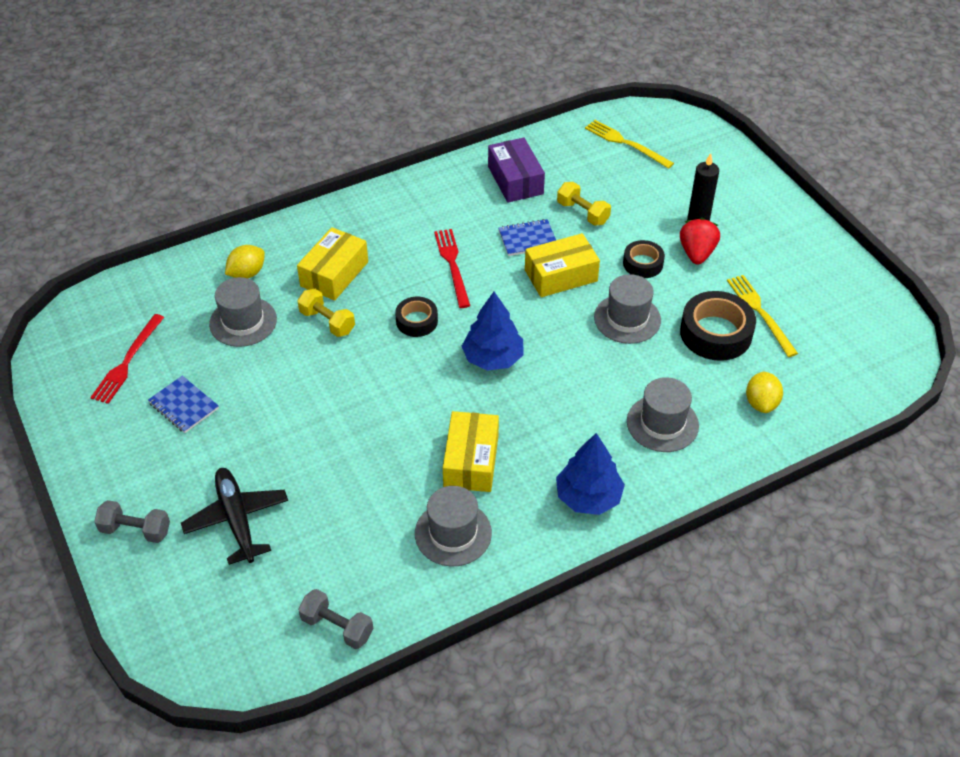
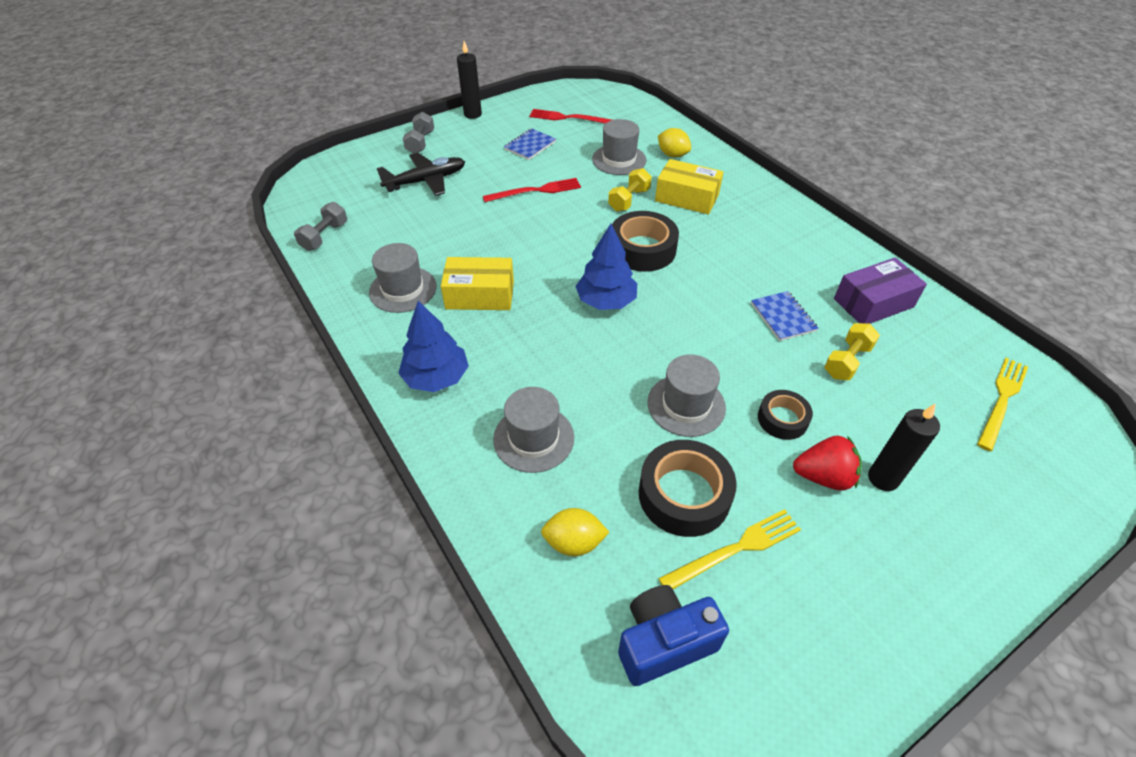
camera: 85 degrees right, 0 degrees up
black tape [395,297,438,337] -> black tape [612,211,679,272], size x1.70
red fork [434,229,470,308] -> red fork moved to [483,178,581,202]
yellow box [525,233,600,297] -> none
none -> black candle [457,41,482,119]
none -> blue camera [618,585,729,686]

